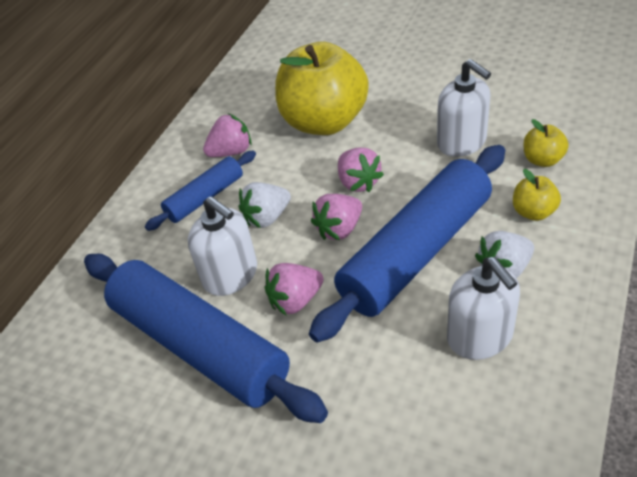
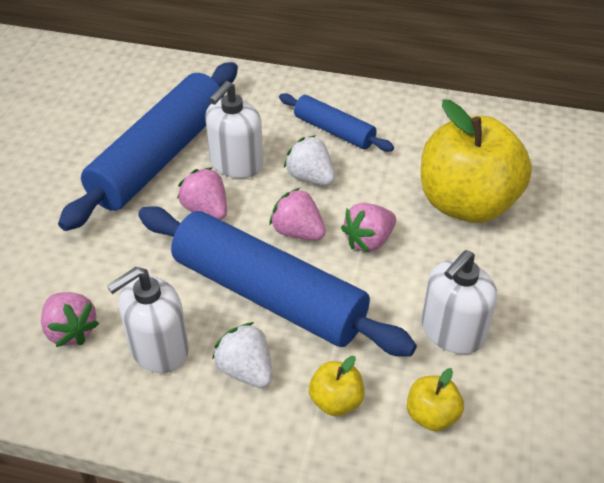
camera: 75 degrees right, 0 degrees up
pink strawberry [203,113,252,157] -> pink strawberry moved to [41,292,99,347]

